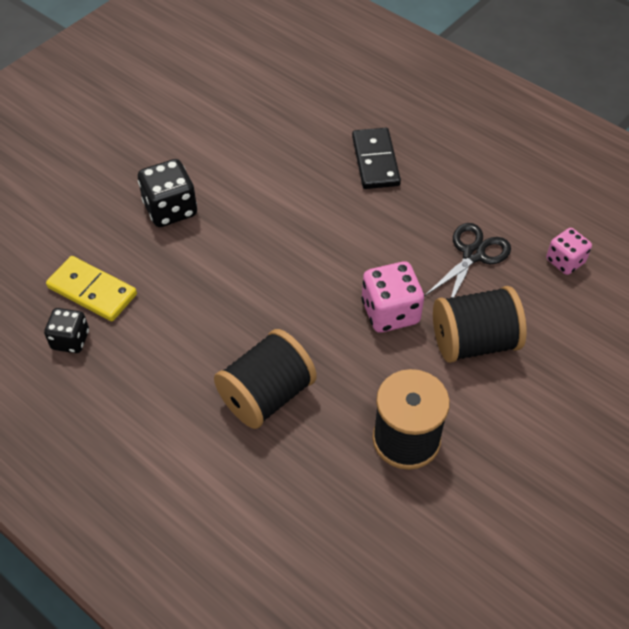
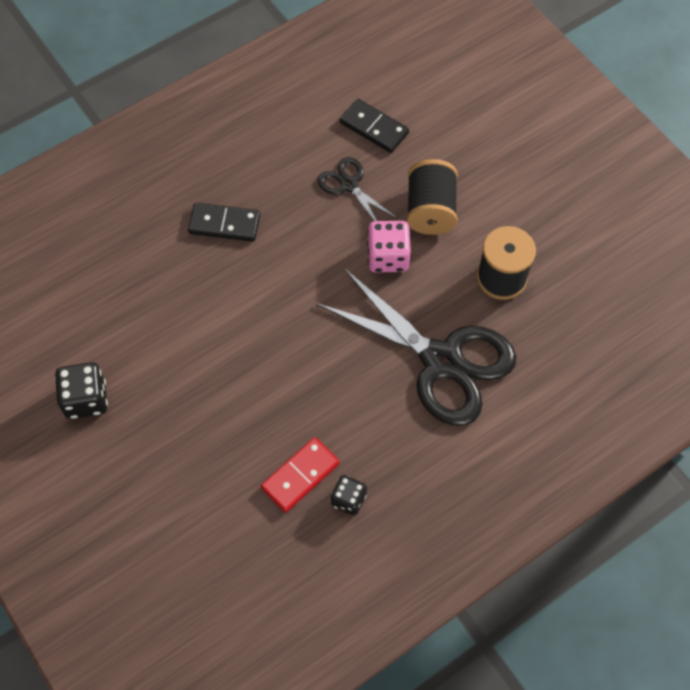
camera: 75 degrees left, 10 degrees up
yellow domino [46,256,137,321] -> red domino [261,437,339,512]
black dice [138,159,197,227] -> black dice moved to [55,362,108,419]
black spool [214,329,317,429] -> black scissors [315,268,516,426]
pink dice [546,228,592,275] -> black domino [340,99,409,153]

